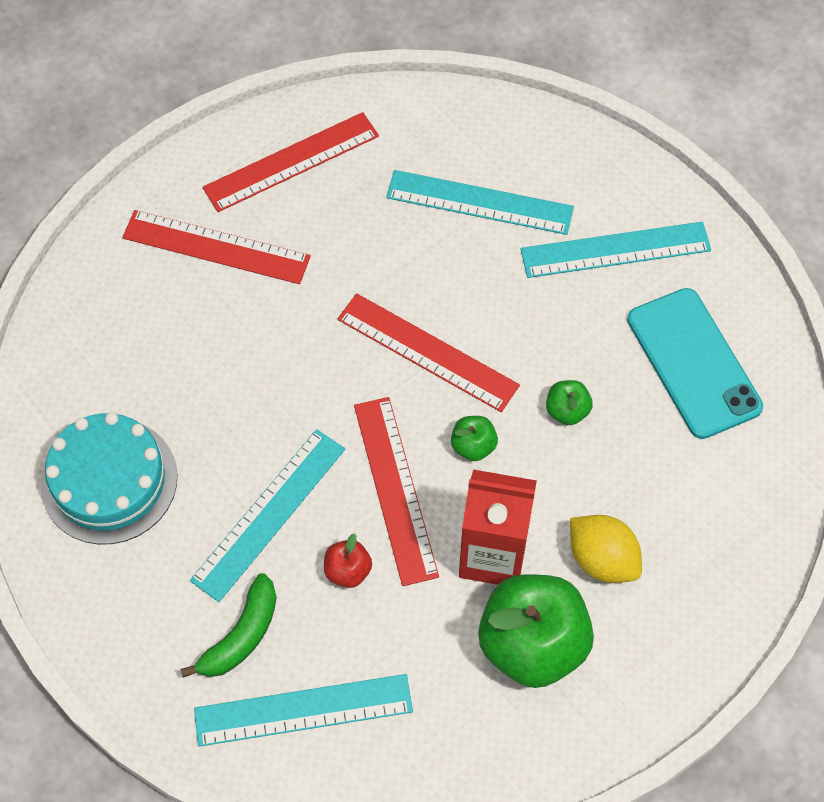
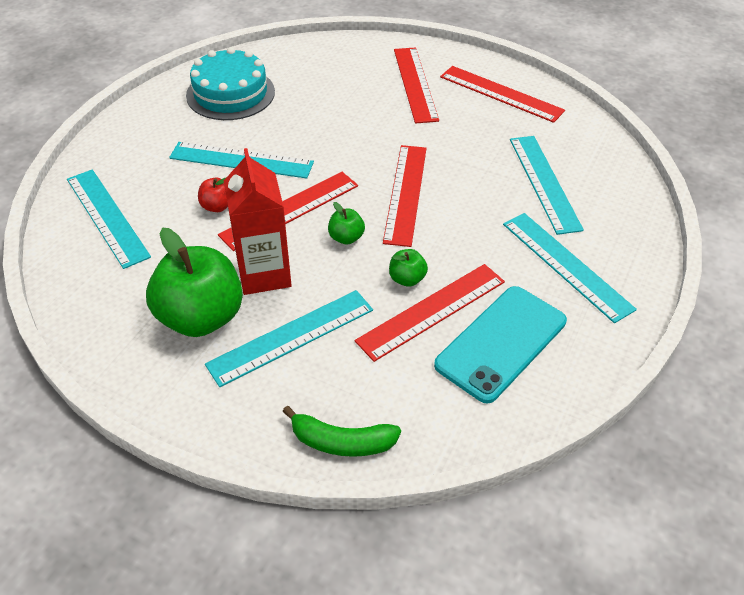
camera: 65 degrees right, 15 degrees down
green banana [180,573,277,678] -> green banana moved to [282,406,401,457]
yellow lemon [570,515,642,583] -> turquoise ruler [205,290,373,387]
none -> red ruler [355,264,505,362]

